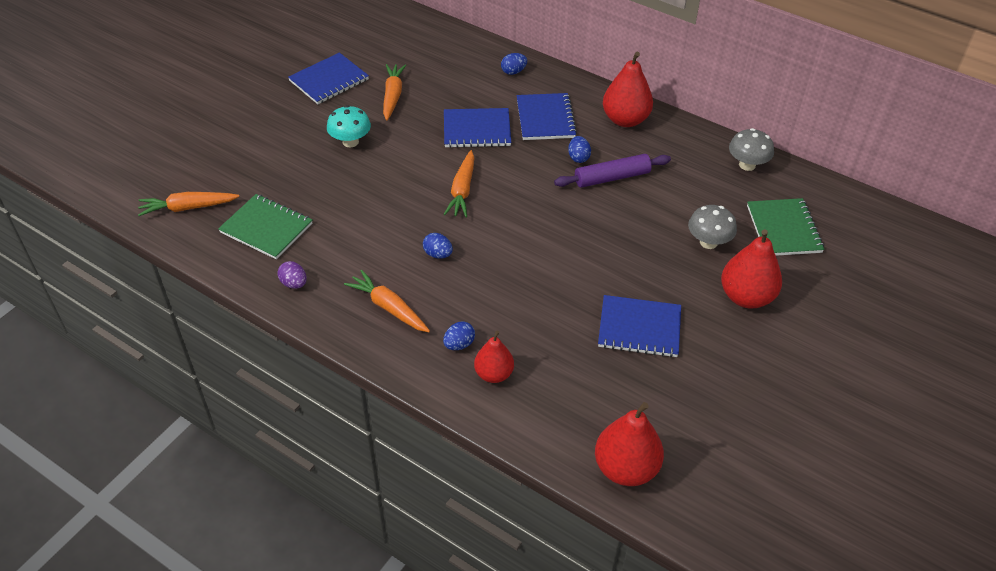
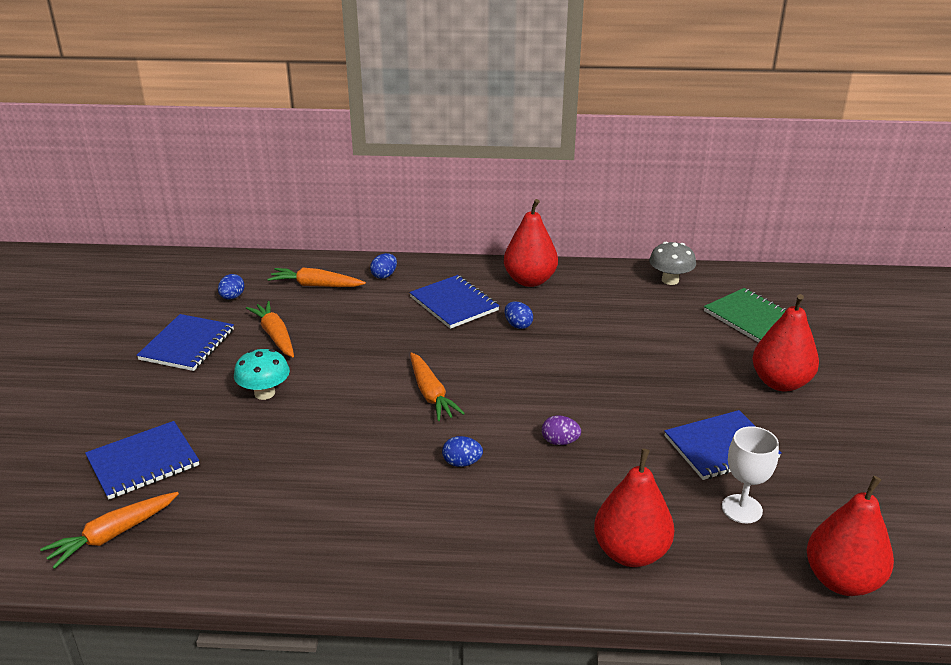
camera: 30 degrees left, 15 degrees down
green notebook [218,194,313,259] -> none
purple egg [277,261,307,289] -> purple egg moved to [542,415,581,445]
orange carrot [344,270,430,332] -> orange carrot moved to [267,268,366,287]
blue egg [443,322,475,350] -> blue egg moved to [218,274,244,299]
blue notebook [444,108,511,148] -> blue notebook moved to [85,421,199,500]
red pear [474,331,514,383] -> red pear [594,449,674,567], size x1.58
purple rolling pin [554,154,671,188] -> none
grey mushroom [688,205,737,249] -> none
none -> white goblet [722,426,779,523]

